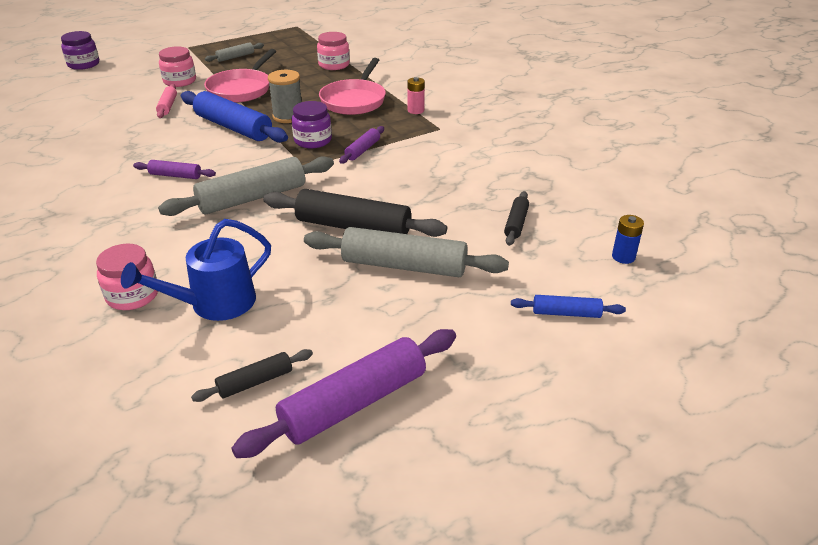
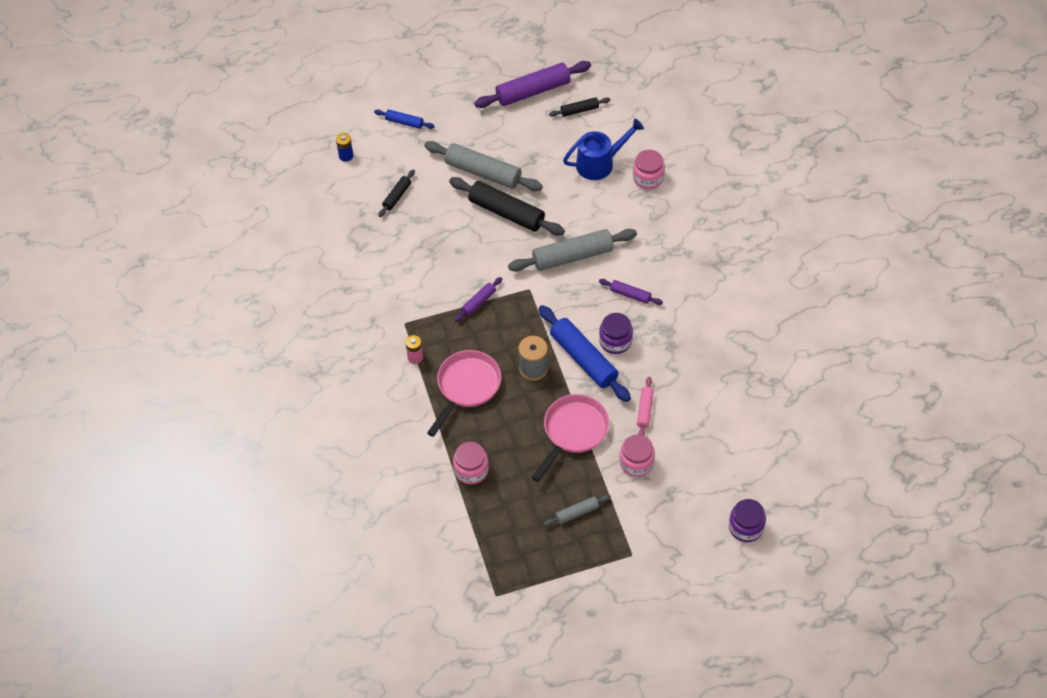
camera: 165 degrees left, 20 degrees up
purple jar [292,101,332,148] -> purple jar moved to [599,313,633,354]

